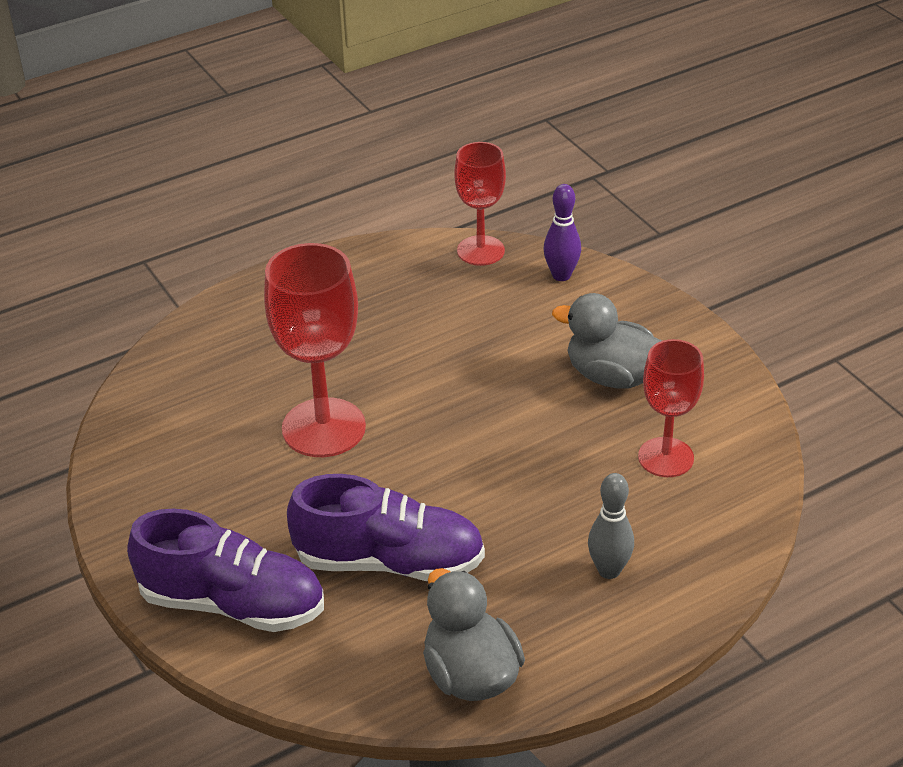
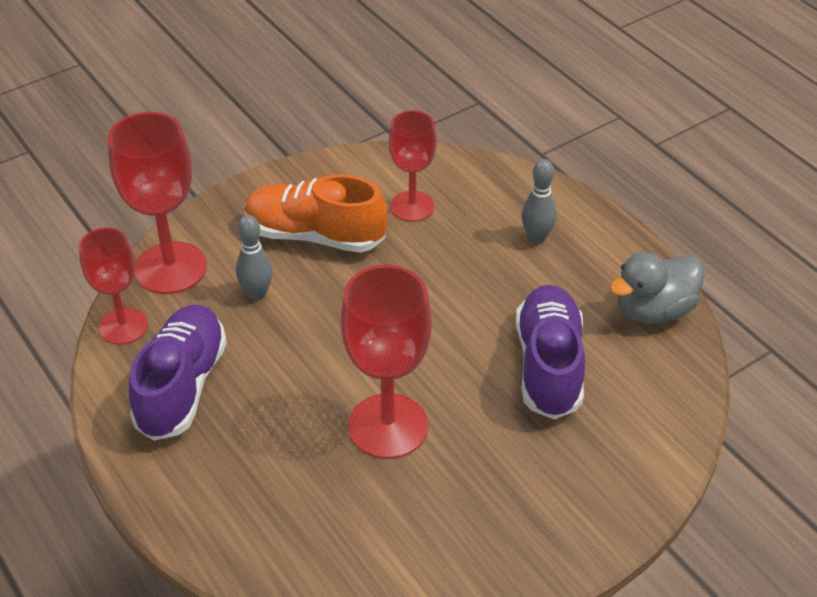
camera: 95 degrees left, 5 degrees up
purple shoe [127,509,324,632] -> purple shoe moved to [129,305,227,441]
purple bowling pin [543,184,581,281] -> red goblet [108,112,207,294]
grey duck [552,293,662,389] -> orange shoe [245,174,387,253]
none -> grey bowling pin [236,215,273,301]

